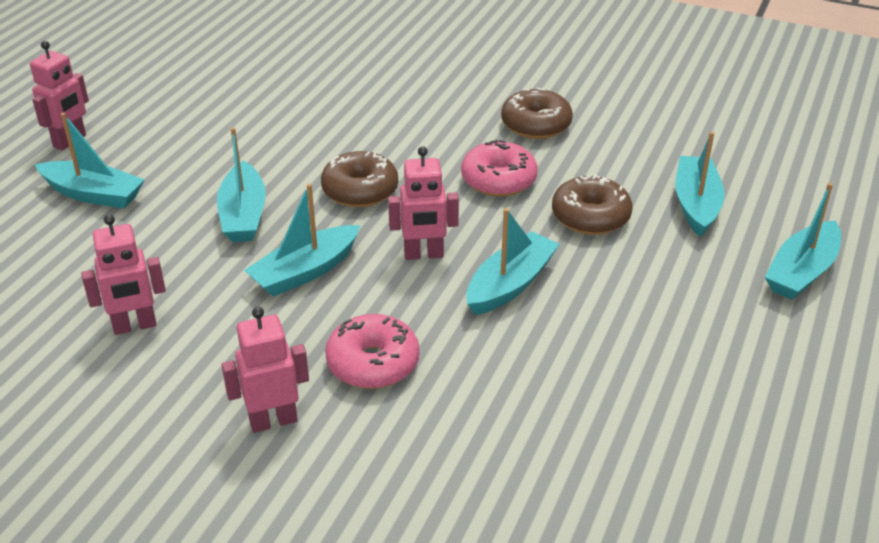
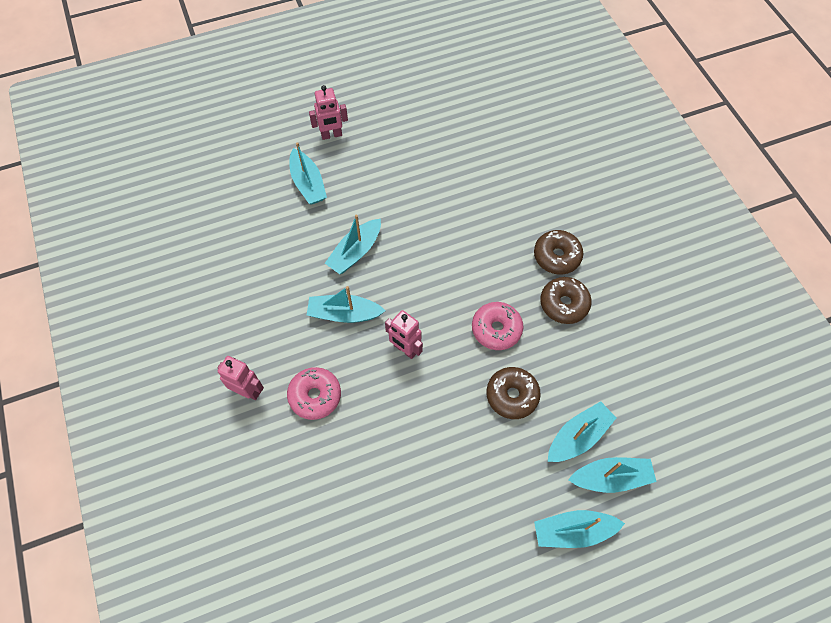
camera: 45 degrees right, 25 degrees up
pink robot [81,214,166,335] -> none
brown donut [321,151,398,207] -> brown donut moved to [534,230,583,274]
turquoise boat [466,208,560,315] -> turquoise boat moved to [568,457,657,493]

